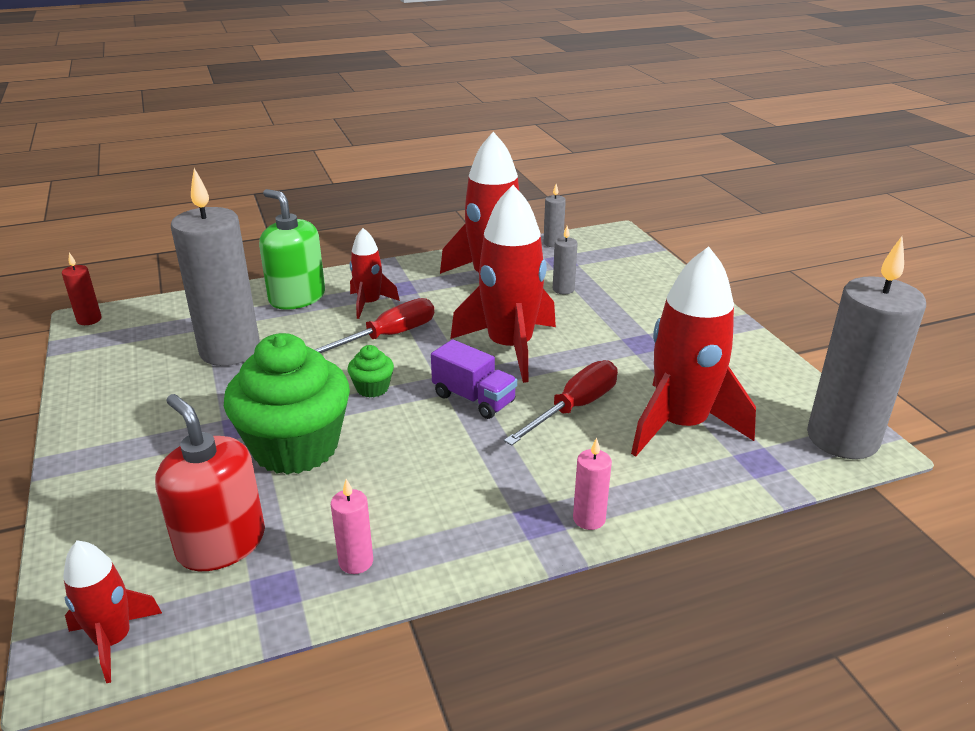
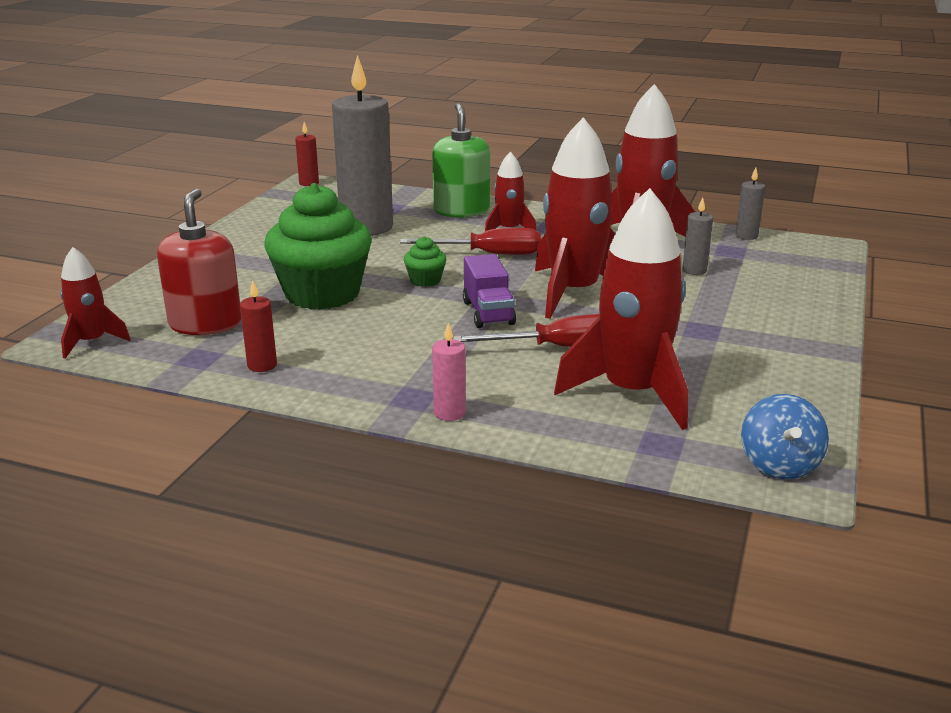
camera: 40 degrees right, 5 degrees down
pink candle [331,479,373,574] -> red candle [240,280,277,372]
grey candle [807,236,926,459] -> blue spinning top [741,394,829,479]

